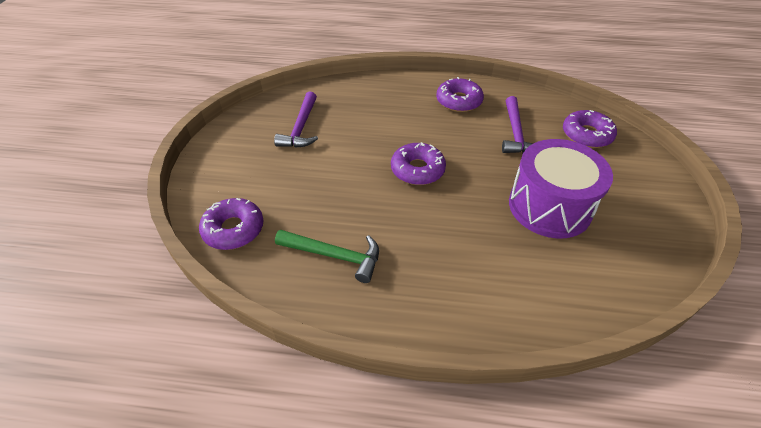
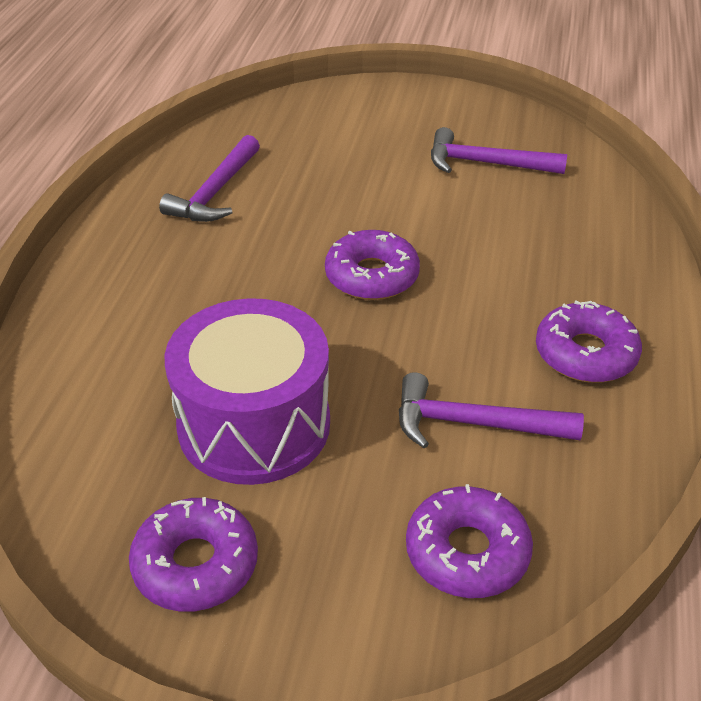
camera: 95 degrees right, 5 degrees down
purple donut [199,198,263,250] -> purple donut moved to [129,497,258,612]
green hammer [275,229,379,283] -> purple hammer [159,135,260,222]

